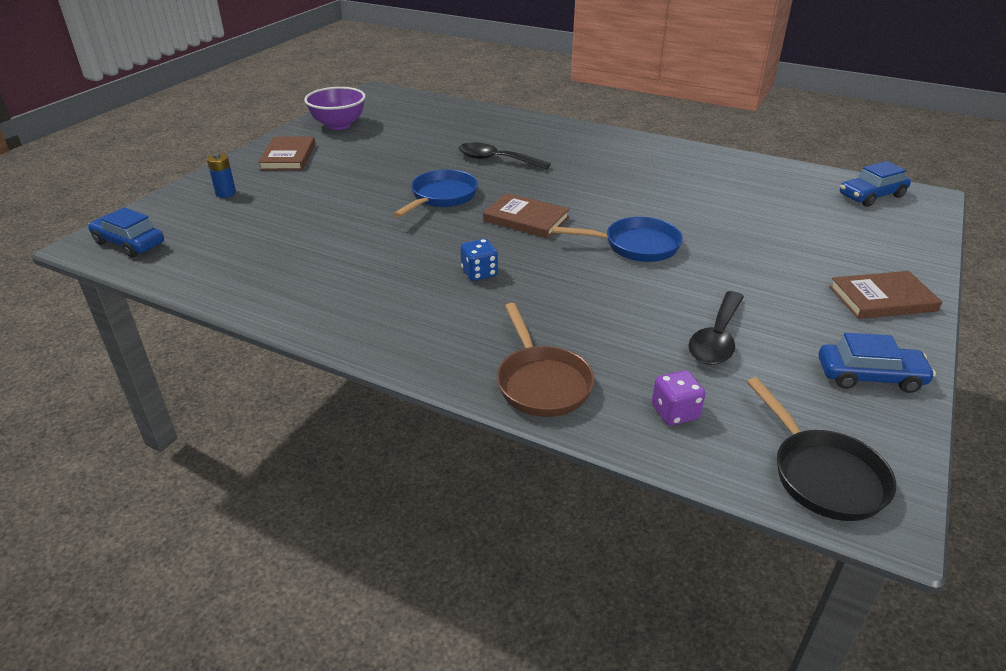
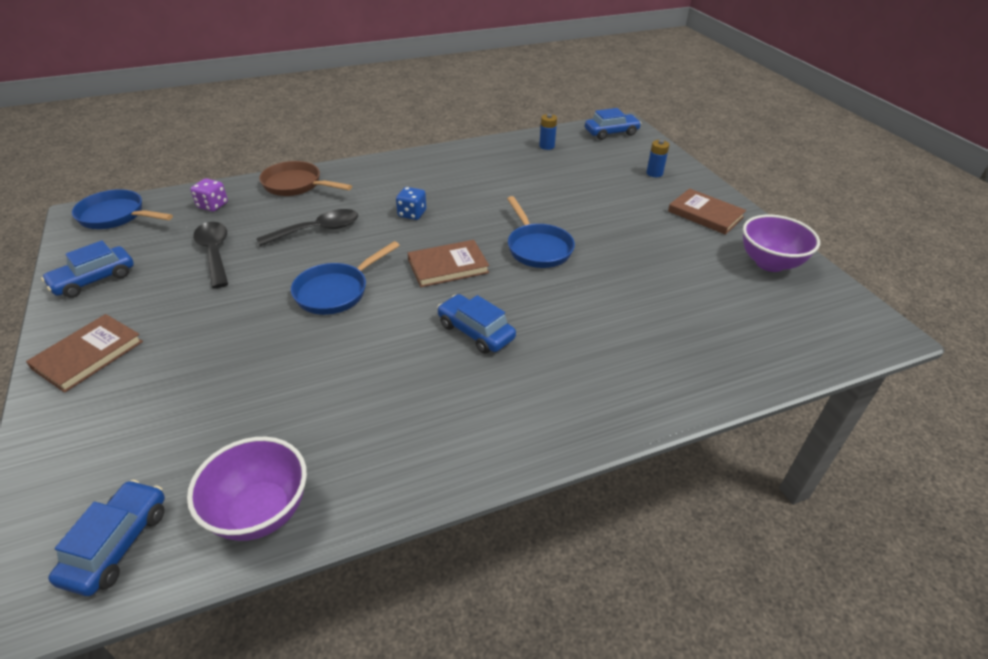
camera: 130 degrees right, 5 degrees up
black spoon [459,142,551,170] -> black spoon moved to [256,209,358,246]
black pan [747,377,896,521] -> blue pan [72,189,173,229]
none -> purple bowl [187,437,307,541]
none -> blue car [437,294,516,354]
none -> blue battery [539,114,557,150]

